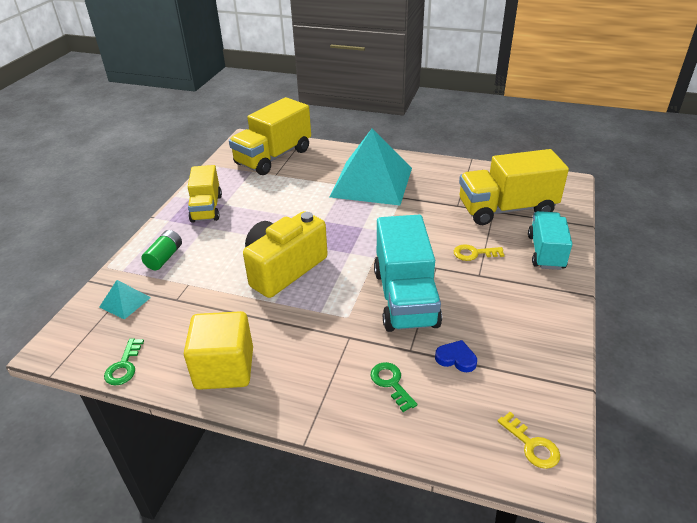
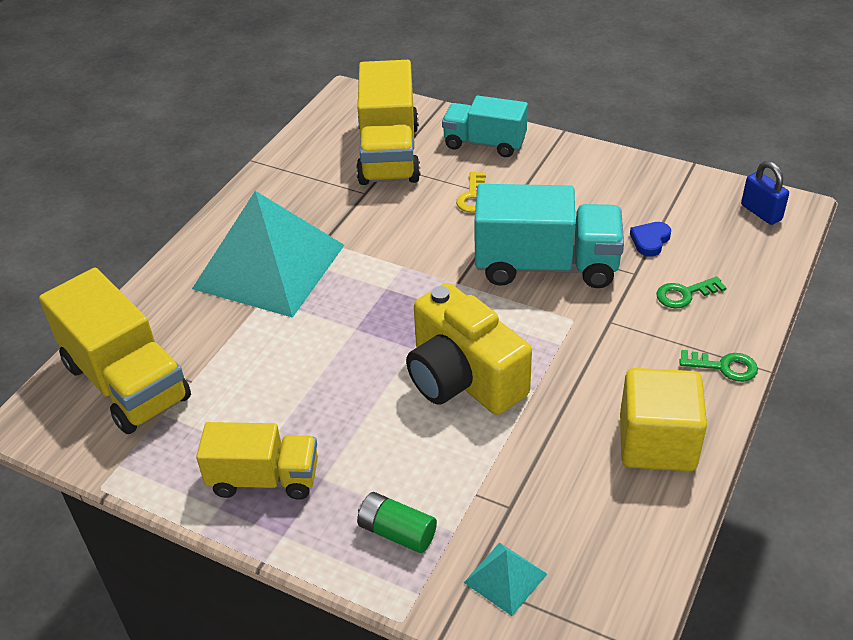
camera: 80 degrees left, 5 degrees up
green key [104,338,144,386] -> green key moved to [679,350,758,382]
yellow key [498,412,560,469] -> blue padlock [741,161,789,225]

